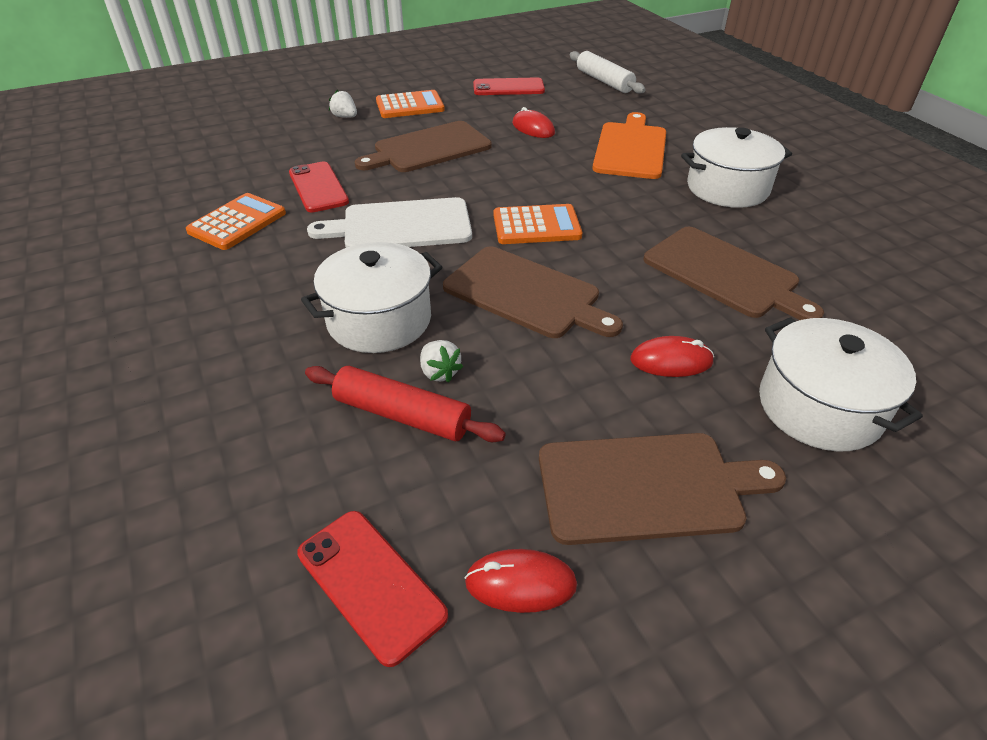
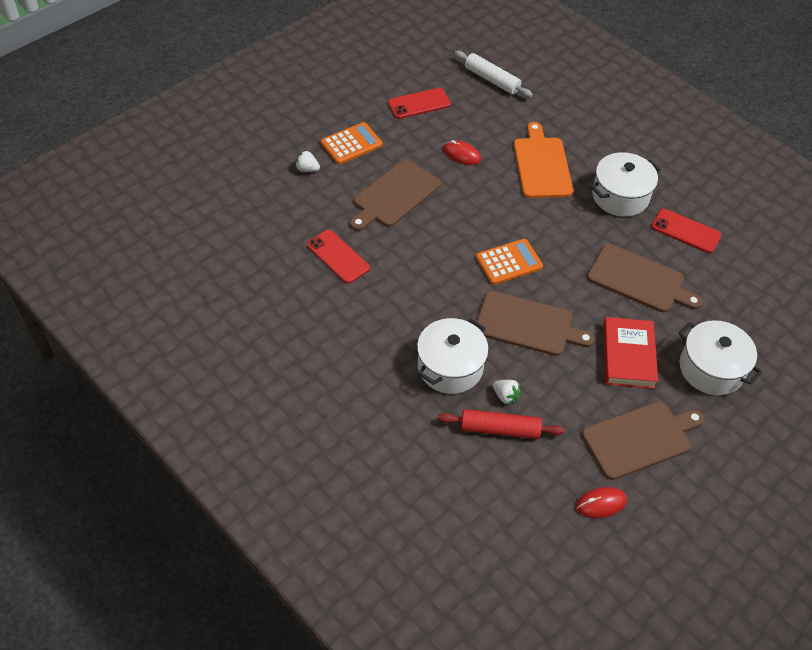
camera: 20 degrees left, 10 degrees up
orange calculator [186,193,286,250] -> none
red phone [297,511,448,667] -> red phone moved to [651,209,721,253]
white cutting board [307,197,472,248] -> none
red mouse [630,336,714,377] -> red book [603,317,658,389]

